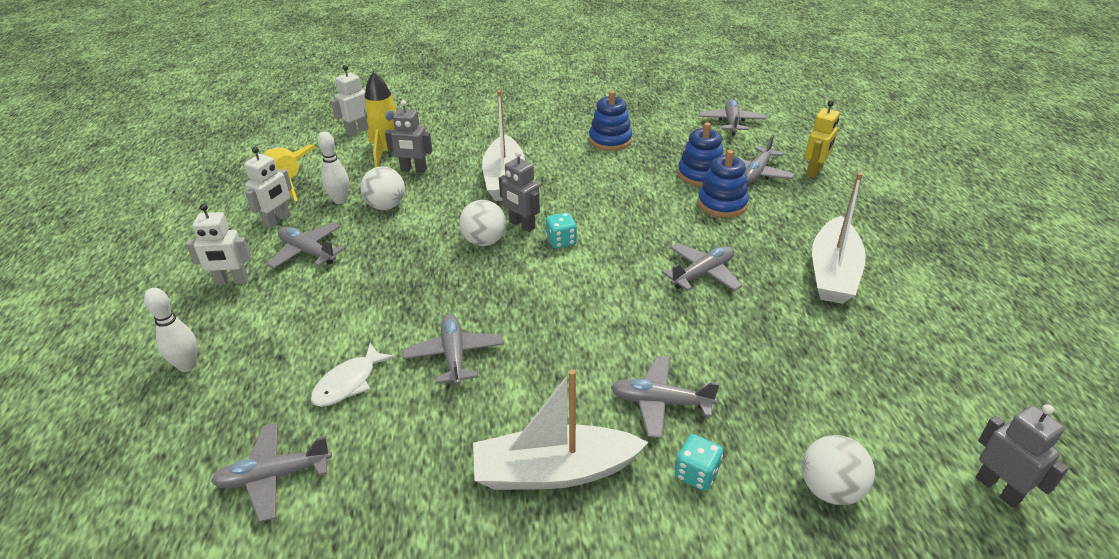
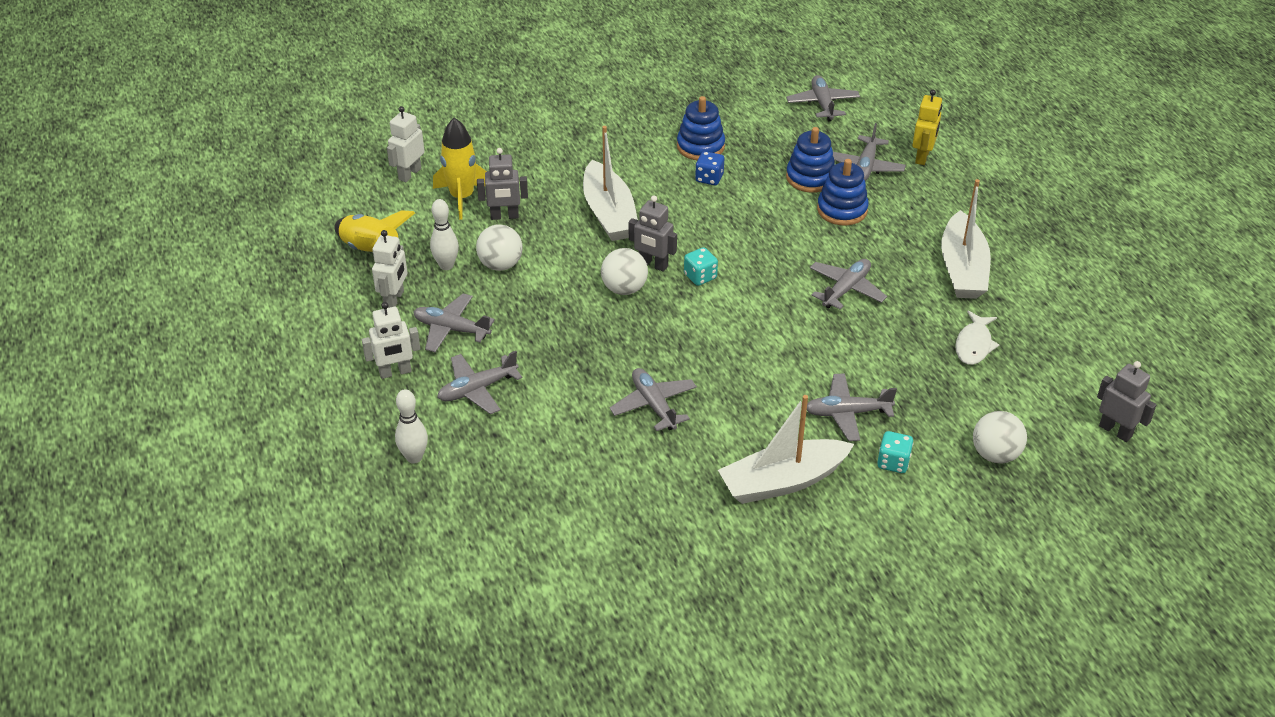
camera: 15 degrees left, 5 degrees up
grey plane [211,423,332,522] -> grey plane moved to [437,351,522,414]
white fish [311,343,395,407] -> white fish moved to [955,311,999,365]
none -> blue dice [695,151,724,185]

